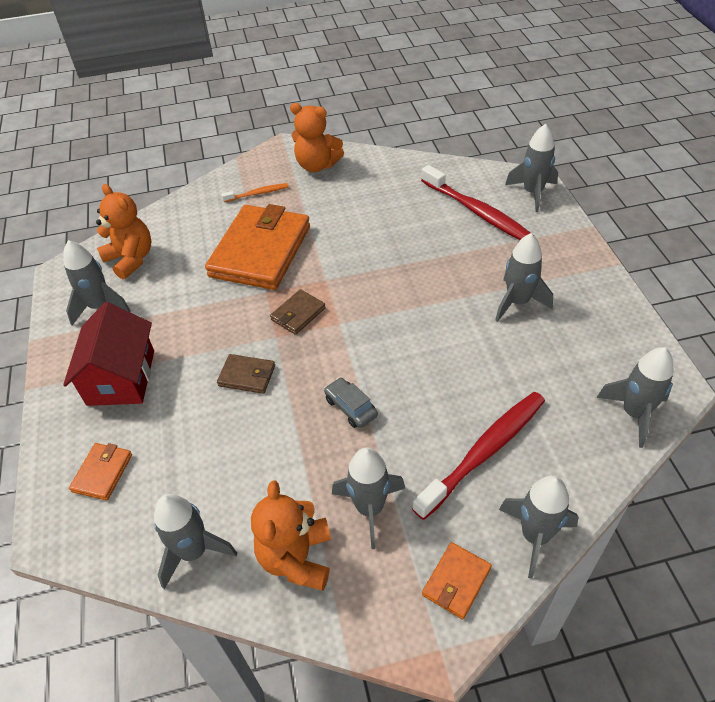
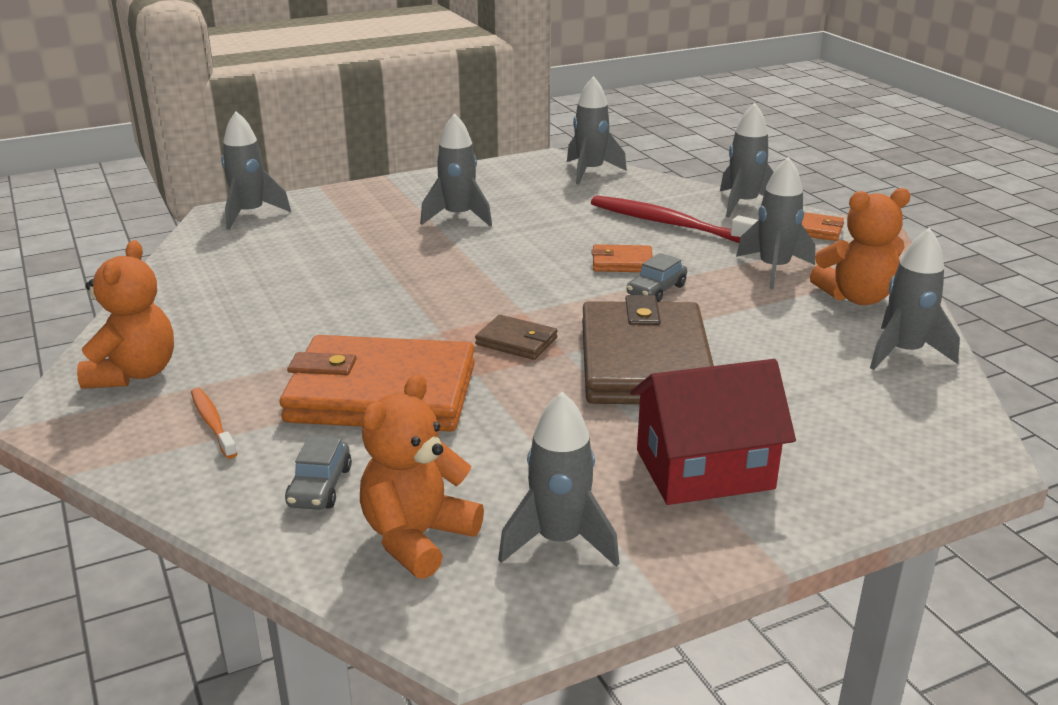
camera: 105 degrees left, 20 degrees down
orange wallet [69,443,132,501] -> orange wallet moved to [592,244,653,272]
brown wallet [217,354,275,394] -> brown wallet [582,295,714,404], size x2.31
red toothbrush [421,165,530,240] -> none
none -> grey car [285,436,352,510]

